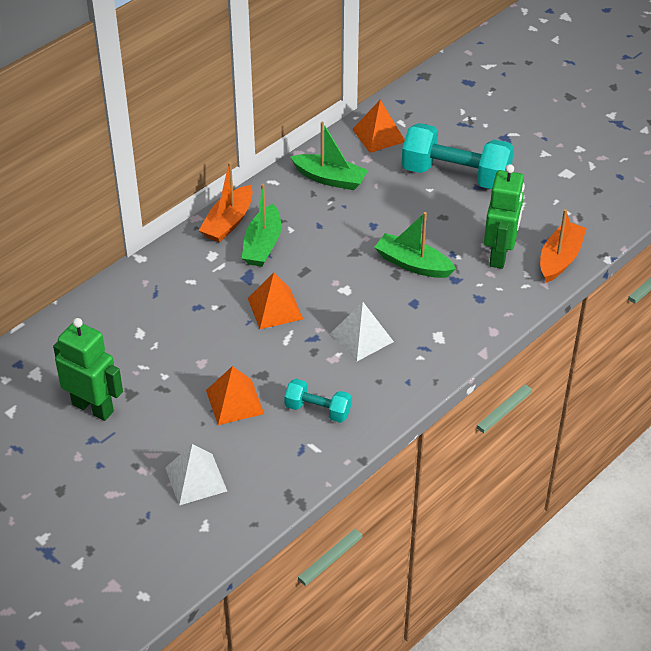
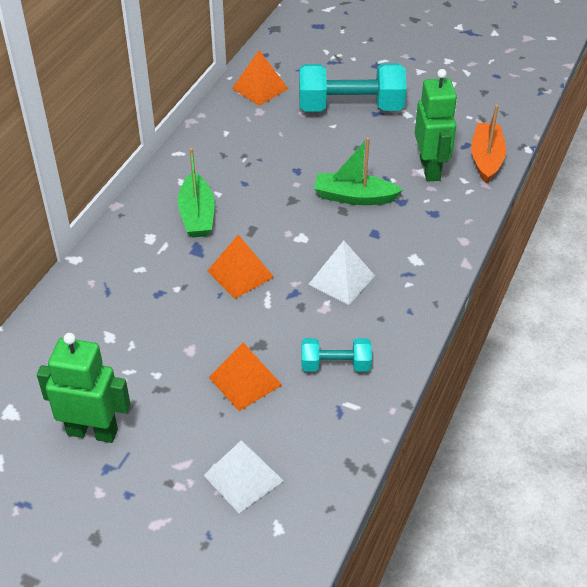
camera: 20 degrees left, 0 degrees up
orange boat [198,162,253,243] -> none
green boat [291,121,368,190] -> none

